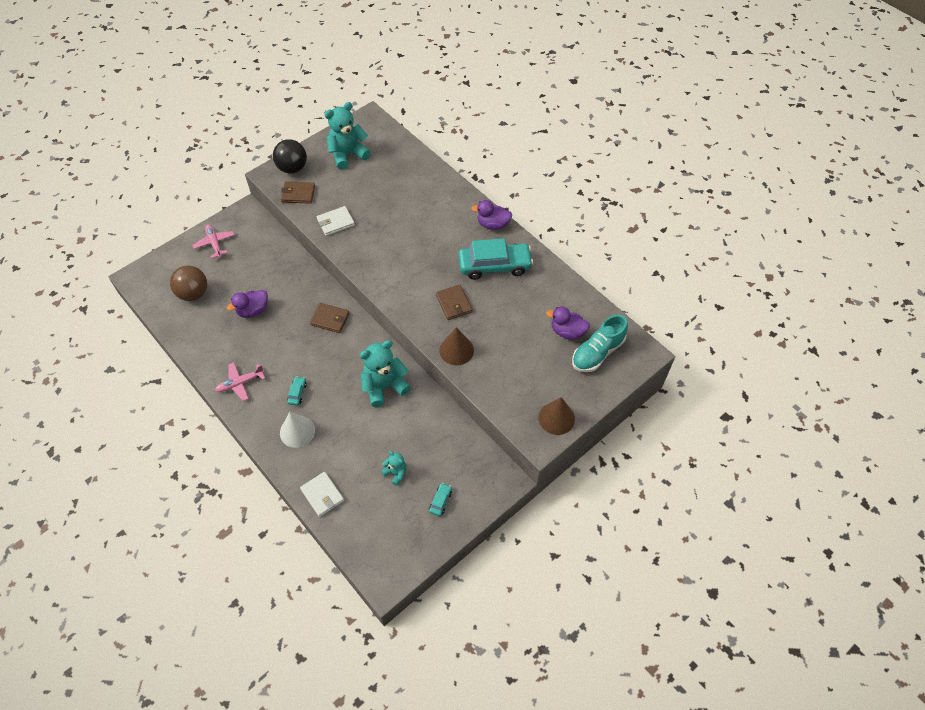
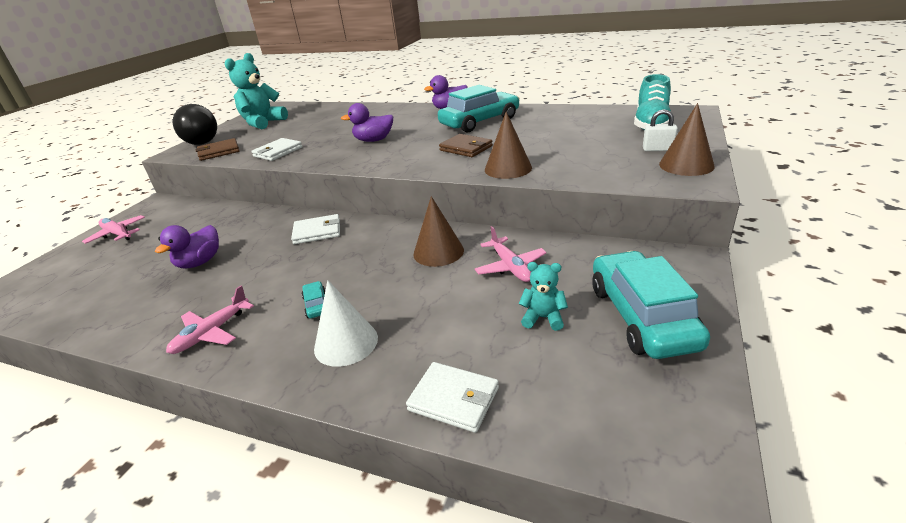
camera: 25 degrees left, 25 degrees down
brown ball [170,266,207,301] -> none
brown wallet [310,303,350,333] -> white wallet [291,214,340,244]
turquoise teddy bear [360,340,411,407] -> brown cone [413,196,464,267]
turquoise car [429,483,452,516] -> turquoise car [592,251,710,359], size x2.46
purple duck [546,307,590,340] -> purple duck moved to [341,103,393,142]
none -> pink plane [475,226,547,282]
none -> white padlock [643,109,678,151]

